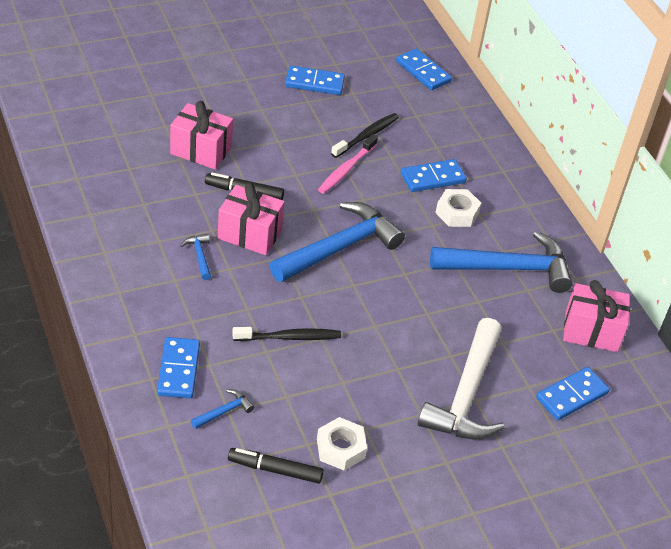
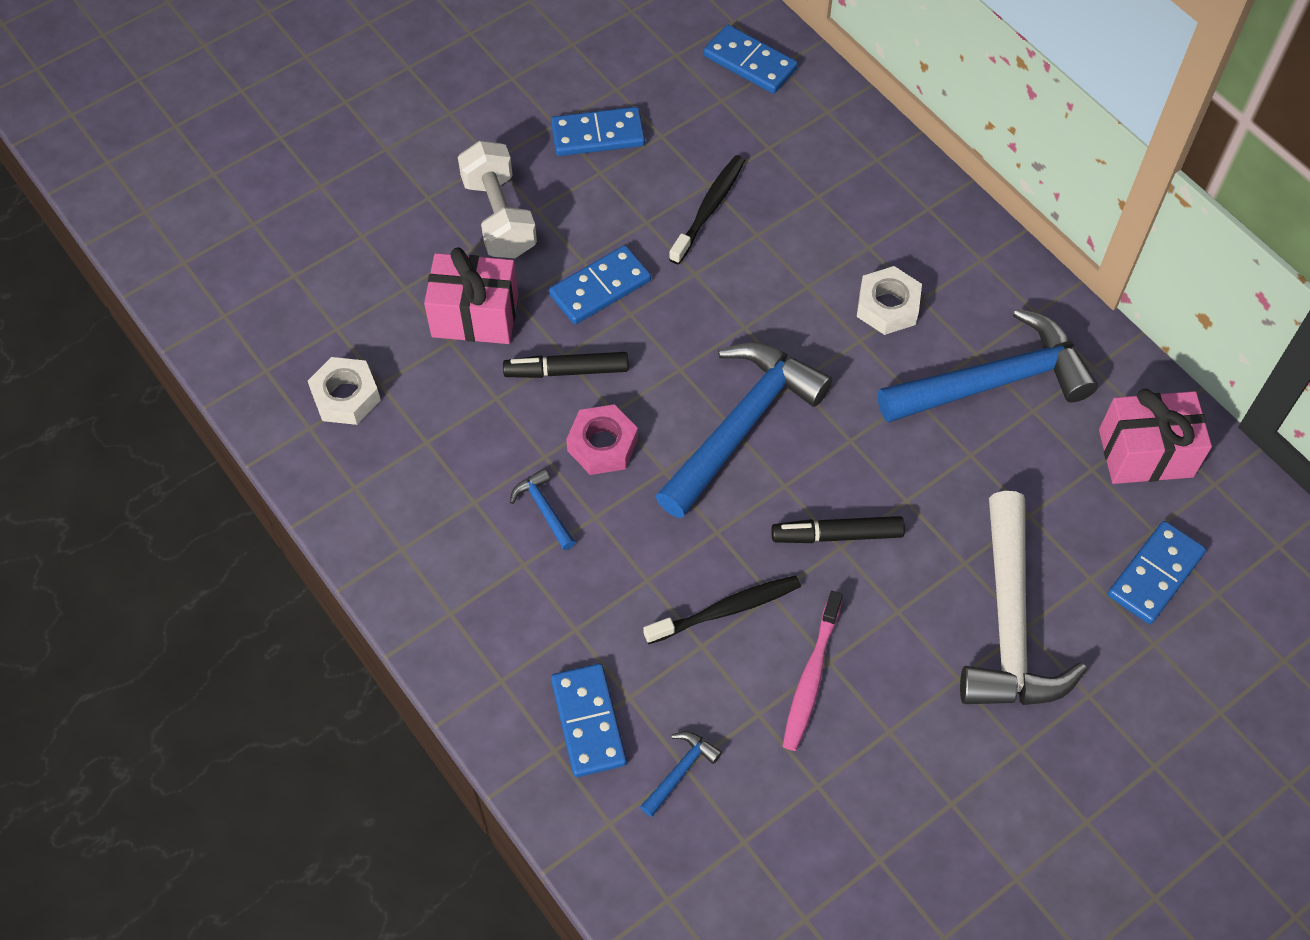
camera: 10 degrees left, 15 degrees up
pink gift [218,183,285,255] -> pink nut [566,404,638,475]
black marker [228,448,324,484] -> black marker moved to [771,516,905,543]
white nut [317,417,367,471] -> white nut moved to [308,357,381,425]
pink toothbrush [318,135,378,194] -> pink toothbrush moved to [783,591,843,751]
blue domino [401,159,467,192] -> blue domino moved to [549,245,651,324]
none -> white dumbbell [458,141,537,258]

